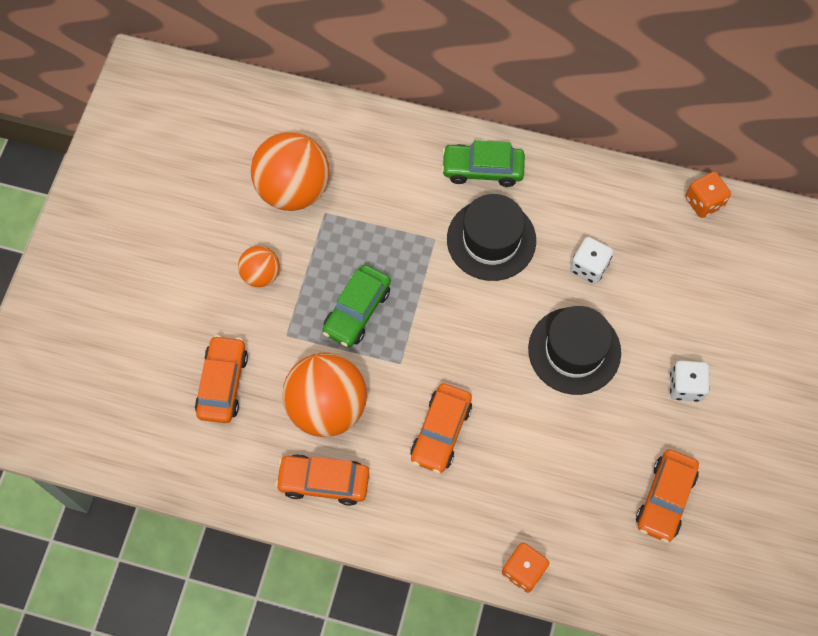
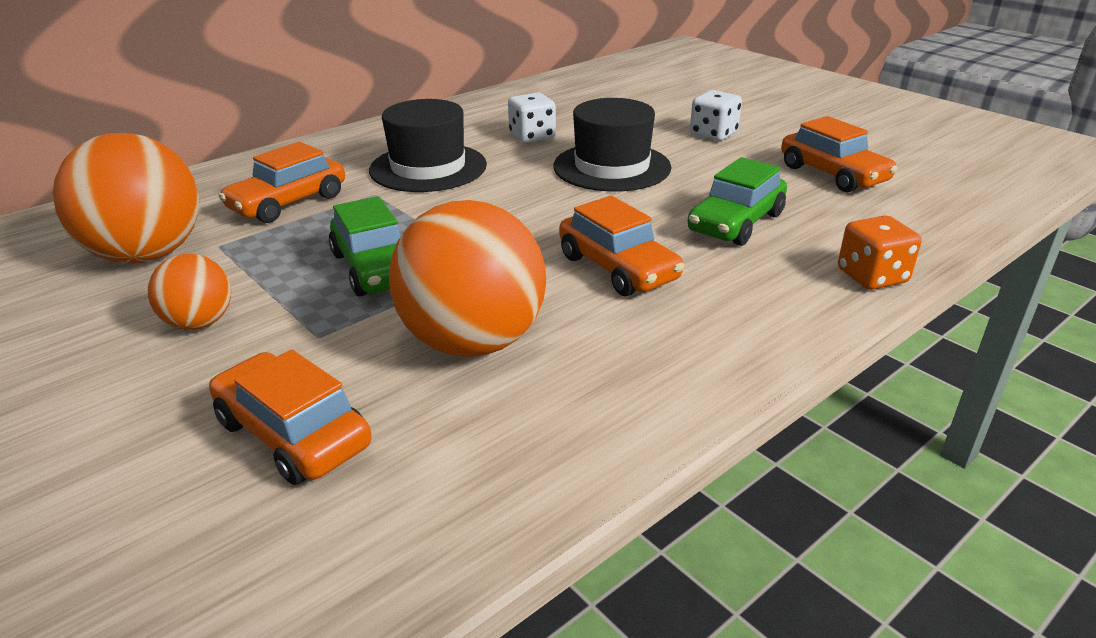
camera: 55 degrees left, 35 degrees down
orange car [275,454,369,506] -> orange car moved to [219,142,345,223]
green car [441,140,525,187] -> green car moved to [688,157,787,246]
orange dice [685,172,731,218] -> none

